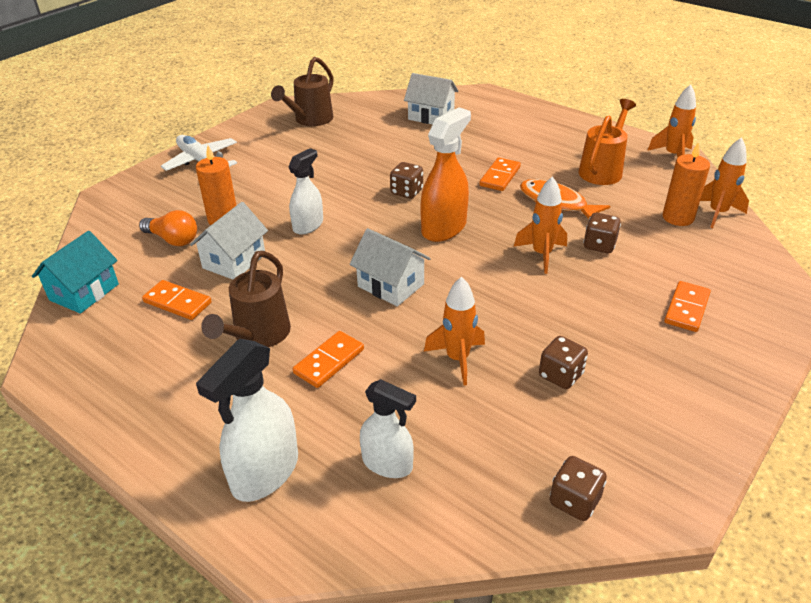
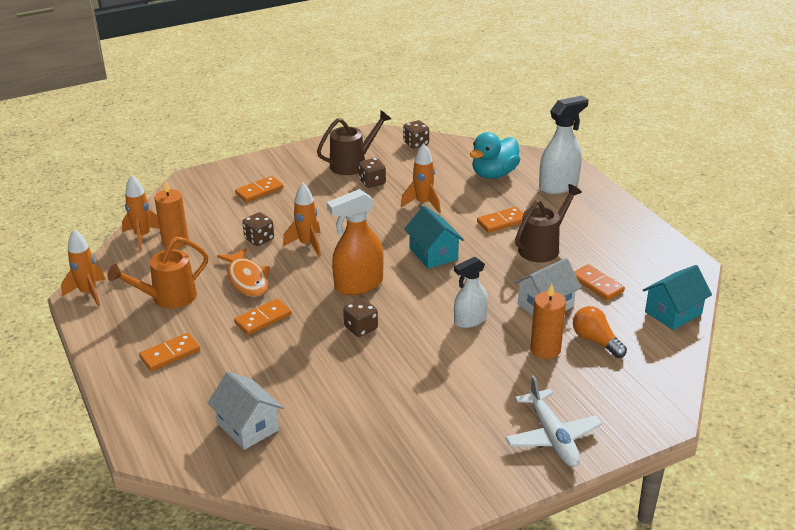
camera: 155 degrees left, 5 degrees down
brown watering can [271,57,334,126] -> brown watering can moved to [317,111,391,175]
white house [350,228,431,306] -> turquoise house [404,206,464,269]
white spray bottle [360,379,416,478] -> turquoise duck [470,132,520,179]
none -> orange domino [139,333,200,371]

